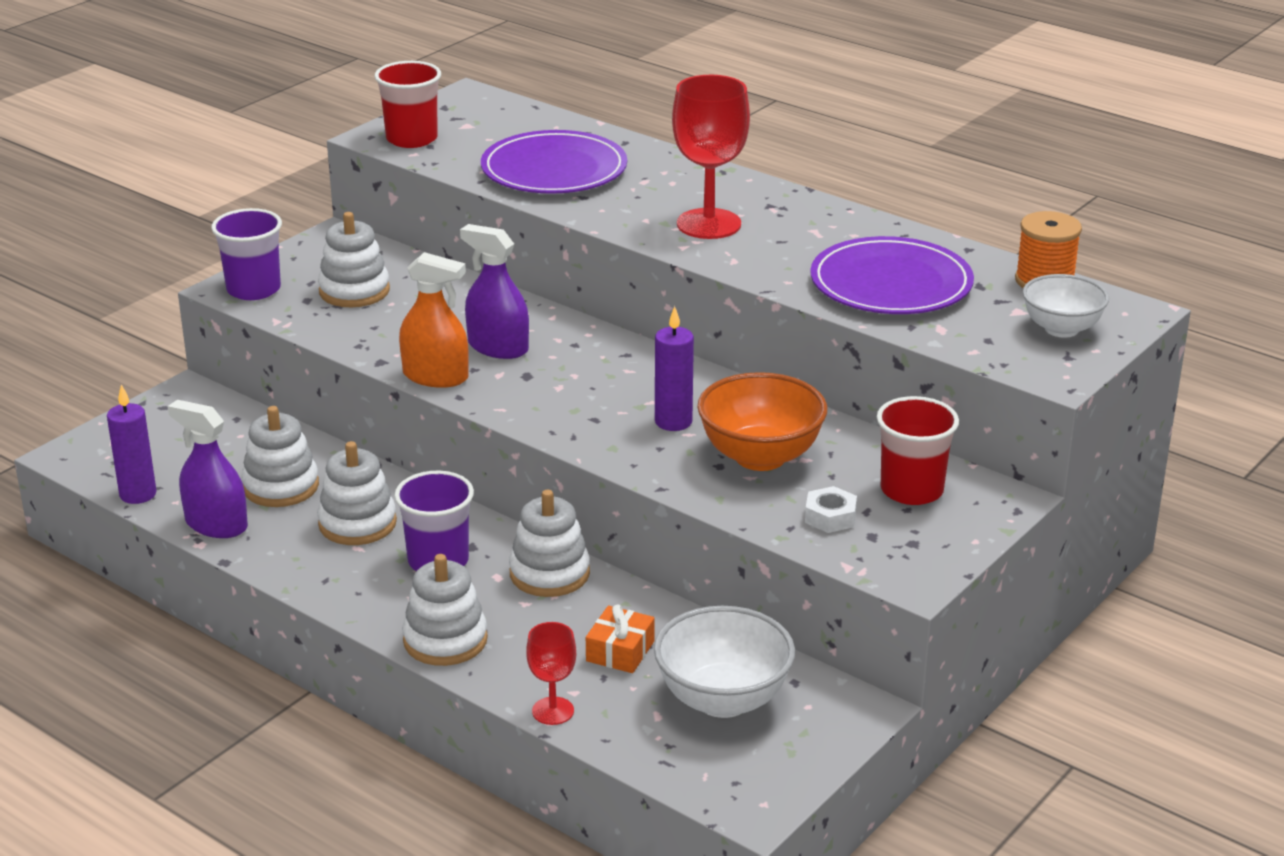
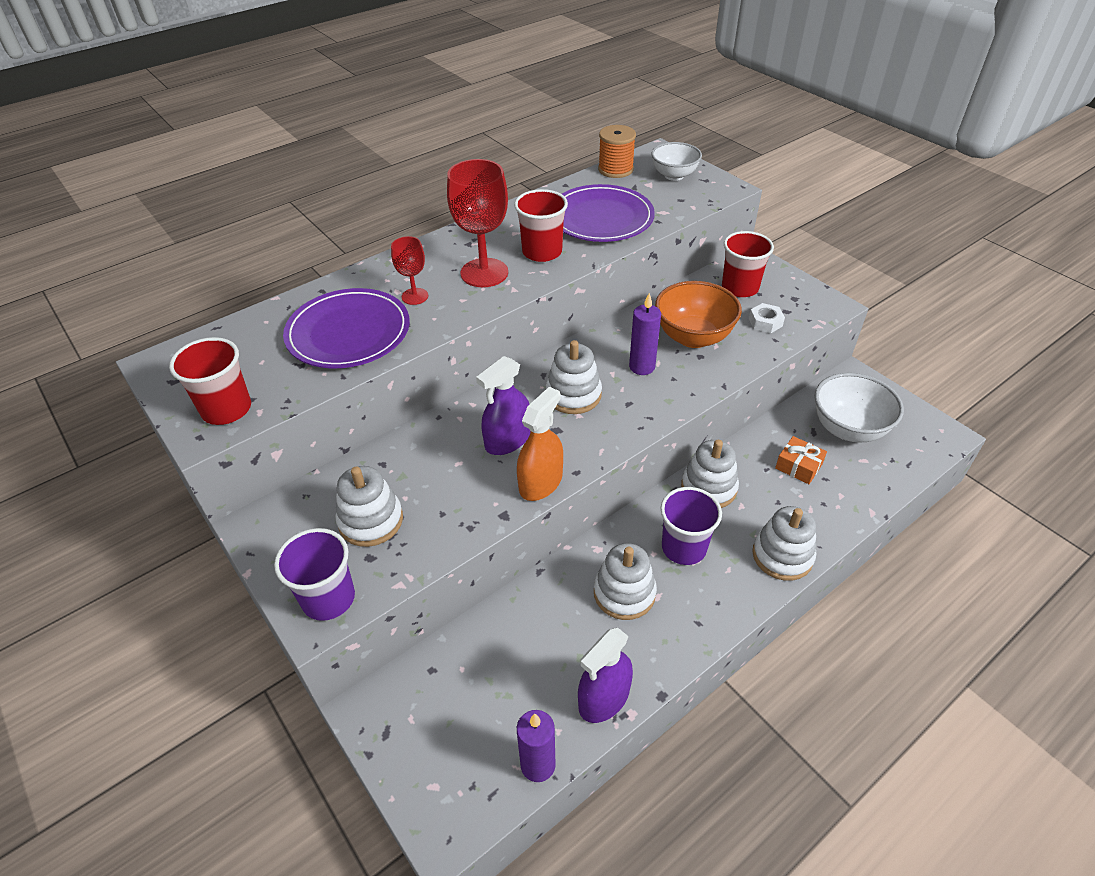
camera: 75 degrees left, 15 degrees up
white stacking toy [241,406,319,507] -> white stacking toy moved to [546,340,602,414]
red goblet [526,622,576,725] -> red goblet moved to [391,236,428,305]
none -> red cup [514,189,568,262]

